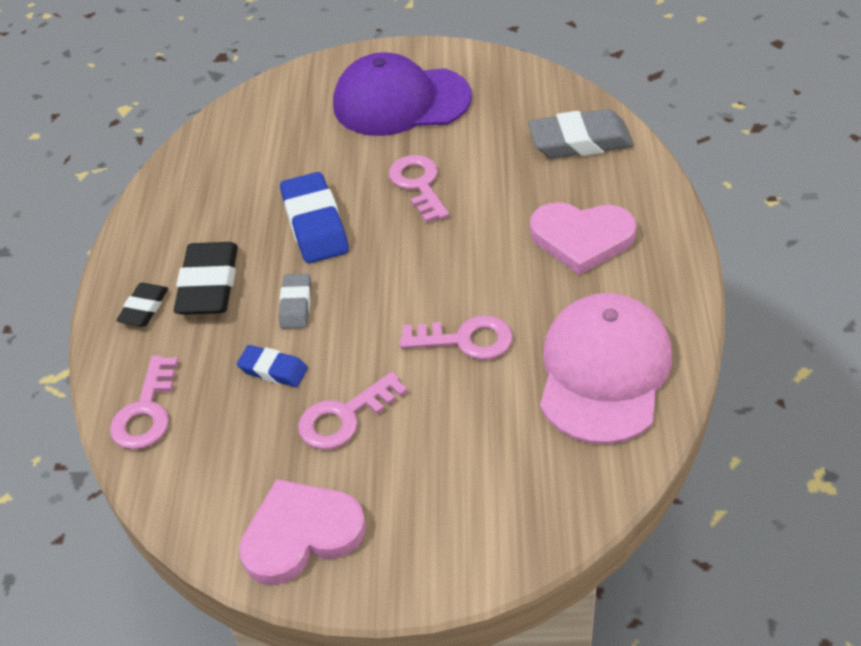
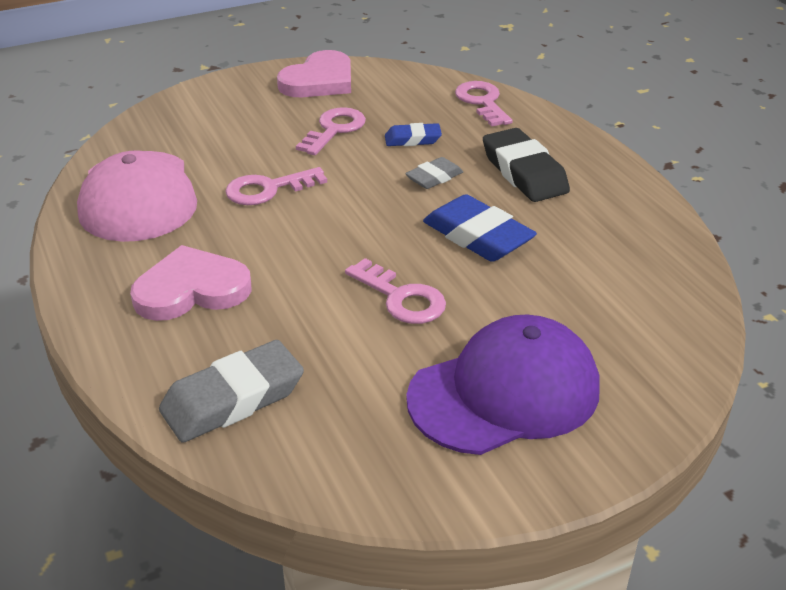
camera: 150 degrees right, 10 degrees down
black eraser [116,283,168,326] -> none
grey eraser [279,273,311,329] -> grey eraser turned 75 degrees clockwise [405,157,463,189]

